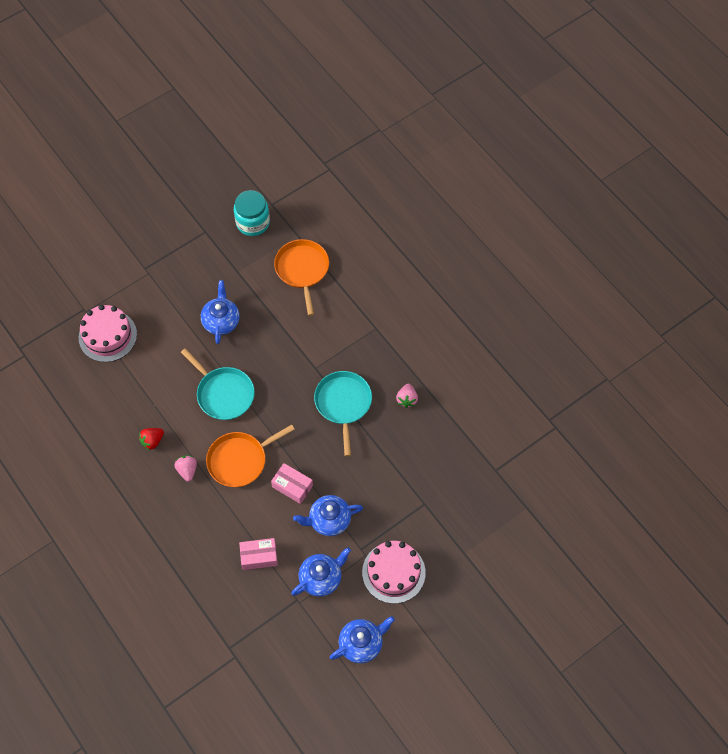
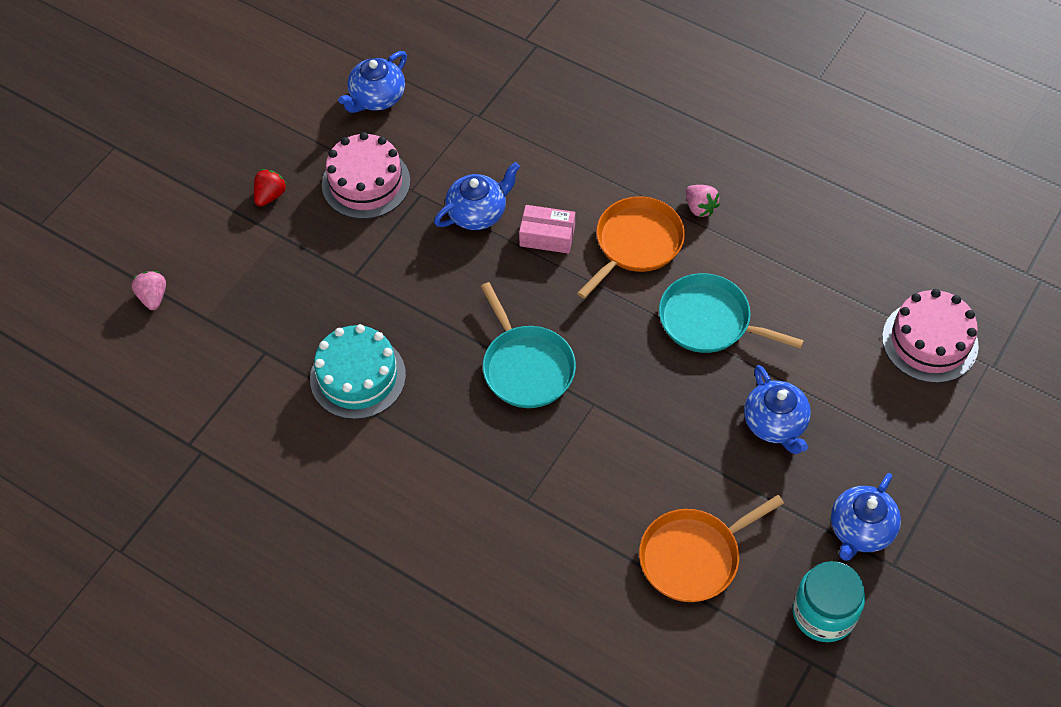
camera: 160 degrees right, 5 degrees down
red strawberry [139,428,164,450] -> red strawberry moved to [254,169,287,206]
pink box [239,538,278,570] -> none
orange pan [274,239,329,316] -> orange pan turned 90 degrees clockwise [639,495,784,602]
blue teapot [291,547,351,597] -> blue teapot moved to [831,473,901,561]
pink strawberry [396,384,418,408] -> pink strawberry moved to [132,271,166,310]
none -> turquoise cake [310,324,406,419]

